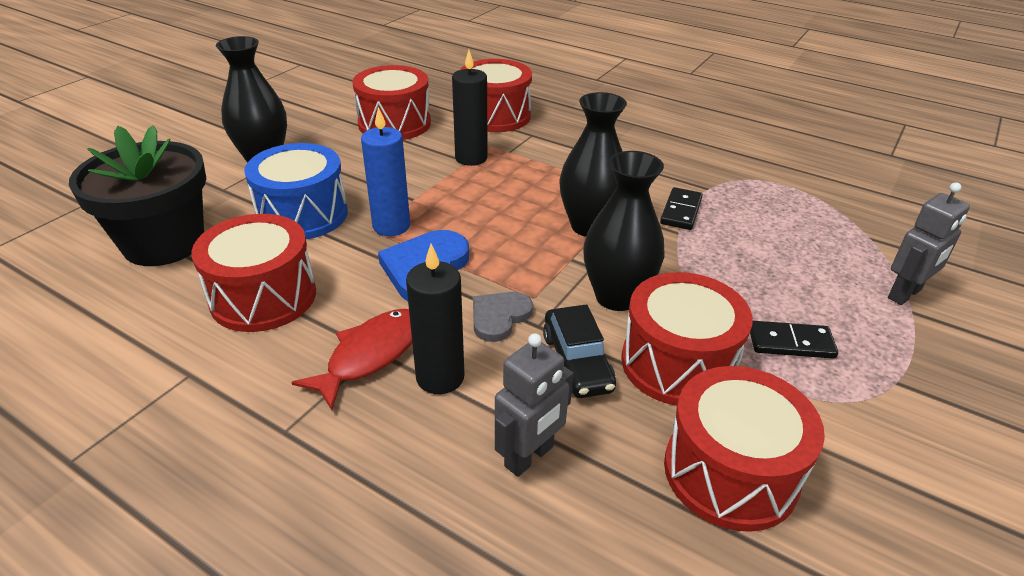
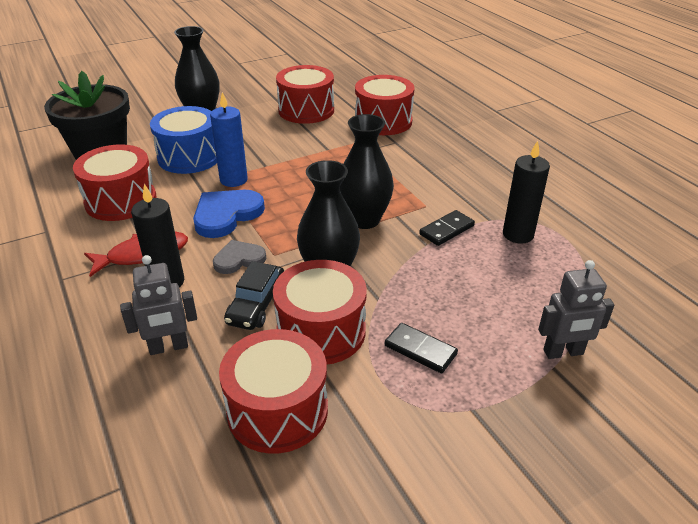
camera: 30 degrees right, 0 degrees up
black candle [452,50,488,166] -> black candle moved to [503,140,550,244]

